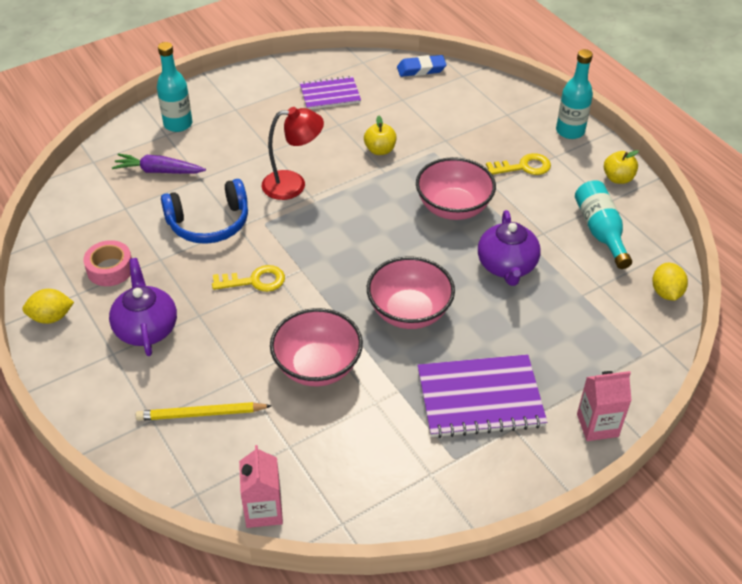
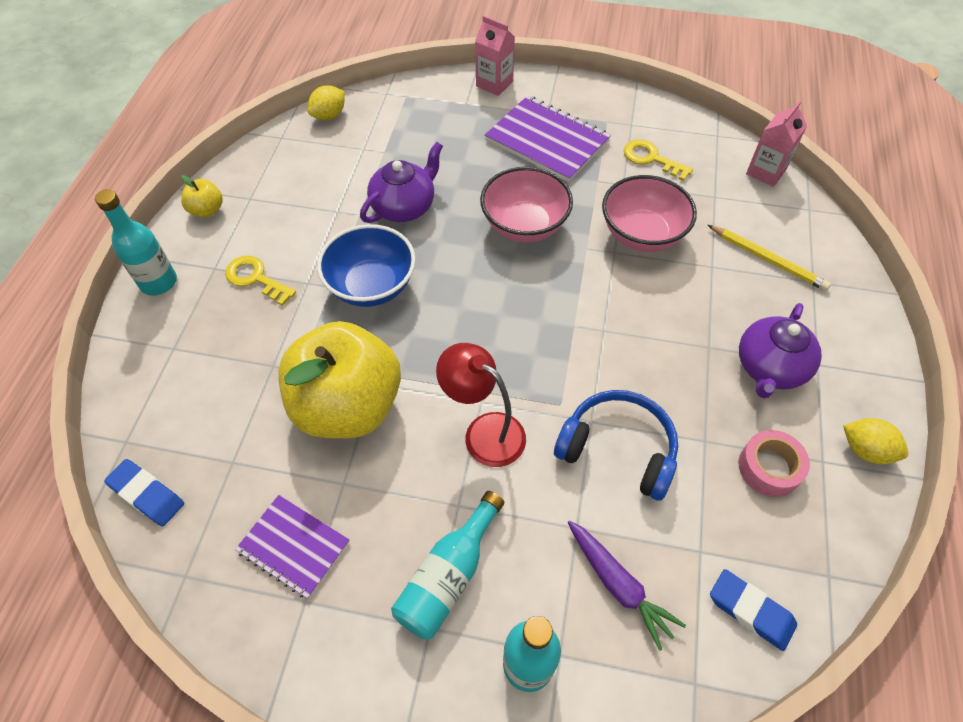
camera: 135 degrees left, 10 degrees up
yellow key [212,265,285,292] -> yellow key moved to [624,139,693,181]
yellow apple [364,115,397,155] -> yellow apple [278,321,401,439], size x2.49
pink bowl [416,157,496,220] -> blue bowl [317,224,416,307]
turquoise bottle [575,180,632,269] -> turquoise bottle moved to [391,491,504,640]
none -> blue eraser [710,569,797,651]

